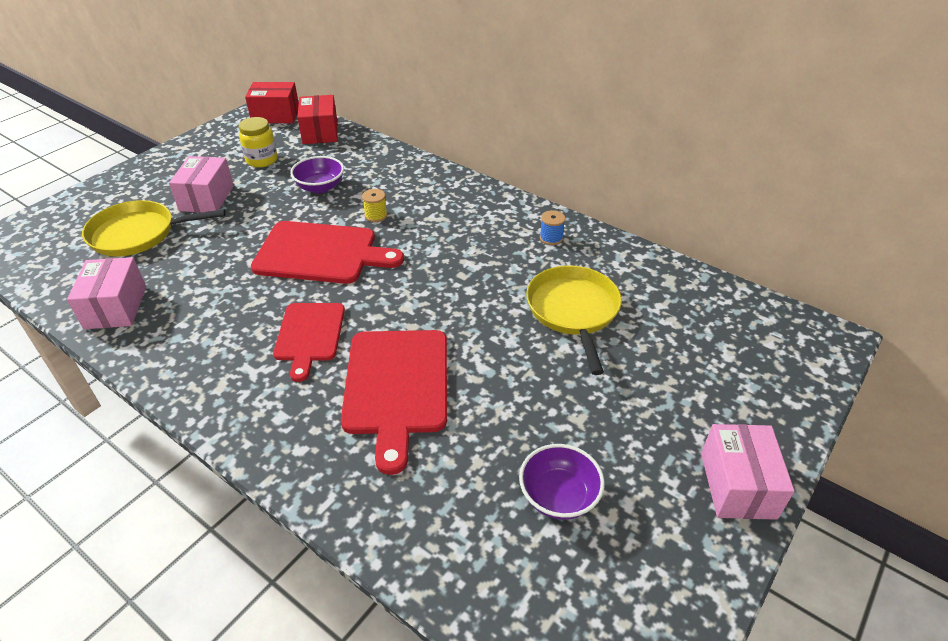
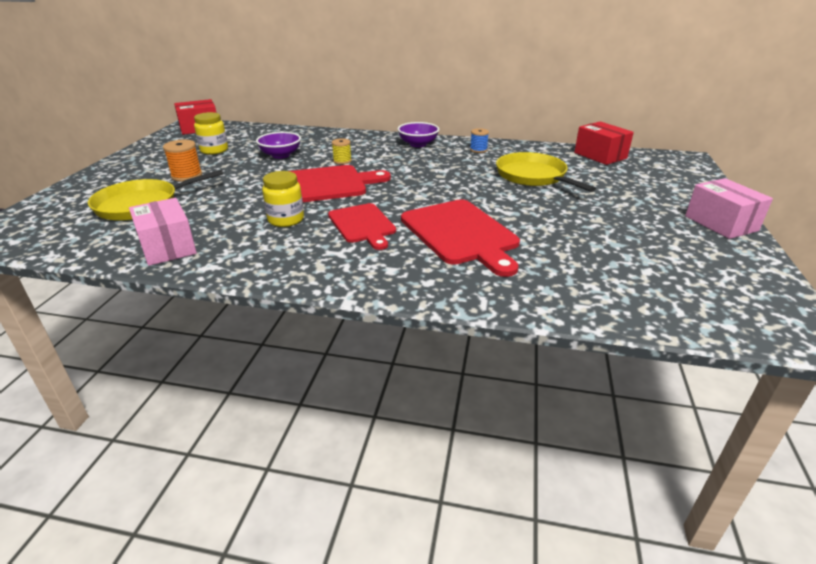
camera: 25 degrees left, 10 degrees down
pink box [169,156,234,213] -> orange spool [163,140,202,181]
red box [297,95,337,144] -> red box moved to [574,121,634,165]
purple bowl [519,444,605,520] -> purple bowl moved to [397,122,439,147]
none -> yellow jar [262,171,304,227]

